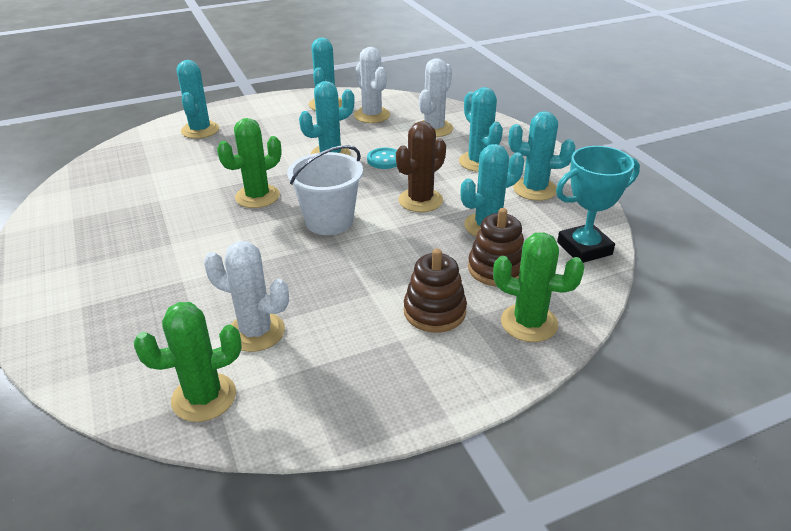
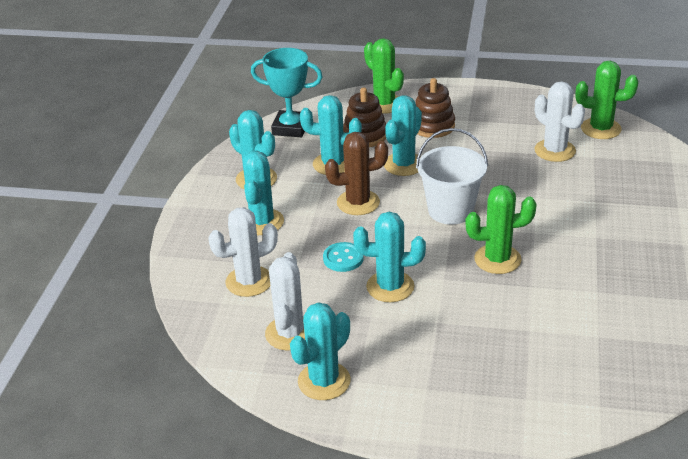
camera: 145 degrees left, 0 degrees up
turquoise cactus [177,60,219,139] -> turquoise cactus moved to [384,95,422,176]

